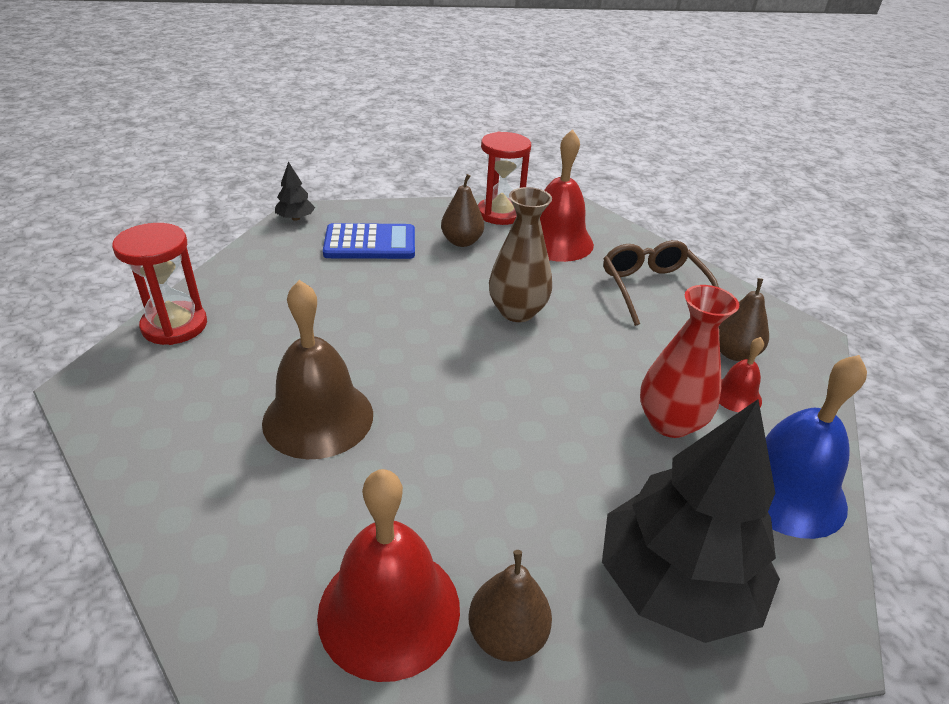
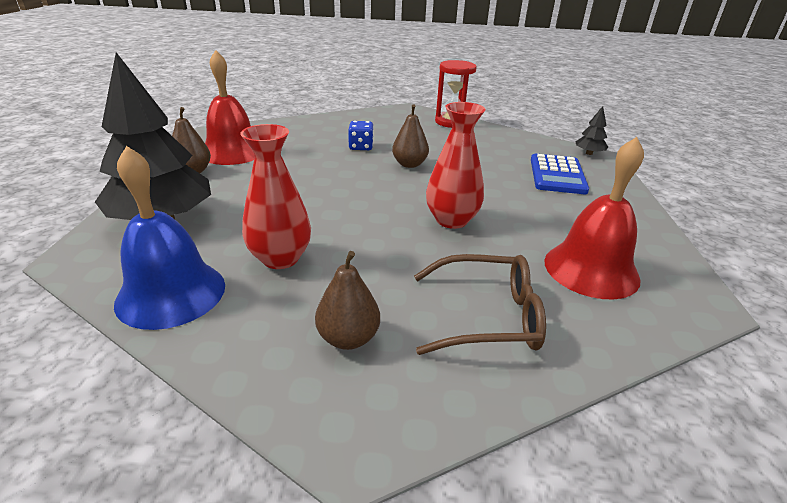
camera: 105 degrees right, 5 degrees down
brown bell [262,280,373,459] -> blue dice [348,121,374,150]
brown pear [441,174,484,247] -> brown pear moved to [392,104,429,168]
red hourglass [478,132,531,225] -> none
brown vase [489,187,552,322] -> red vase [426,102,485,229]
red bell [719,337,764,412] -> none

